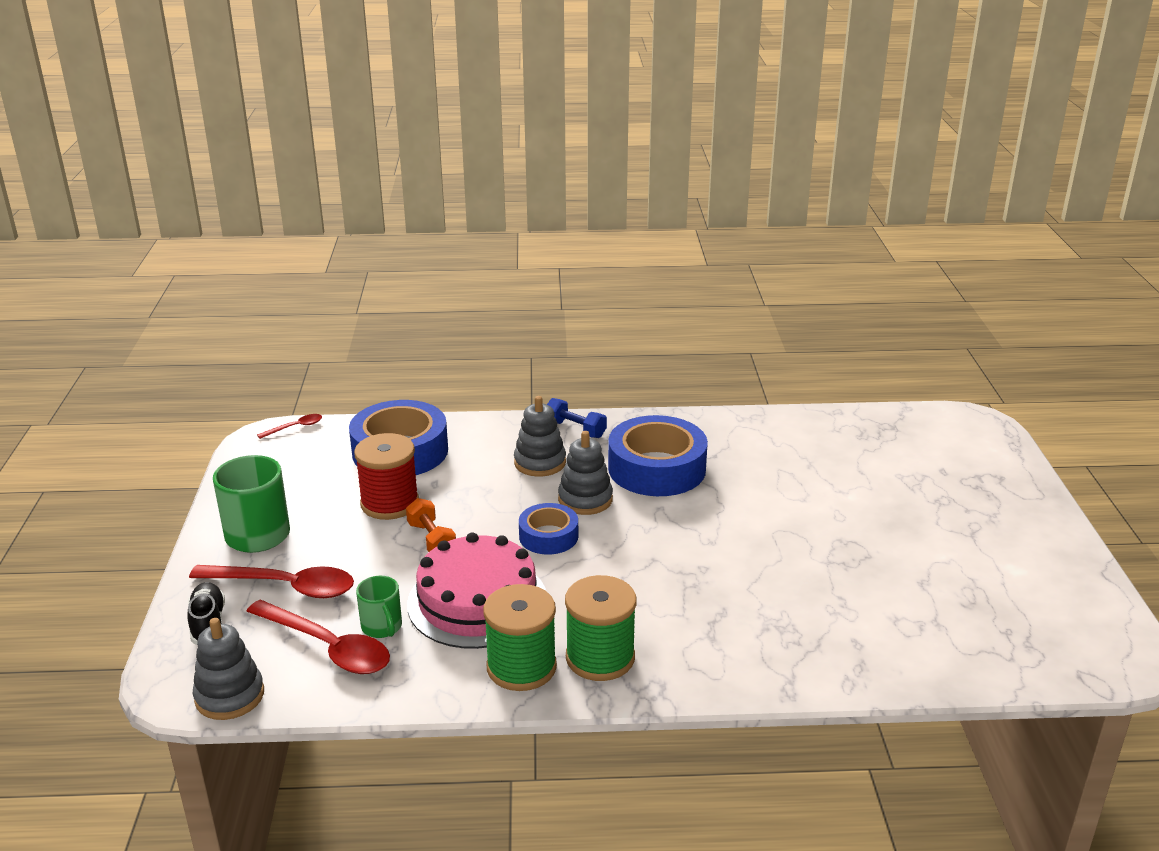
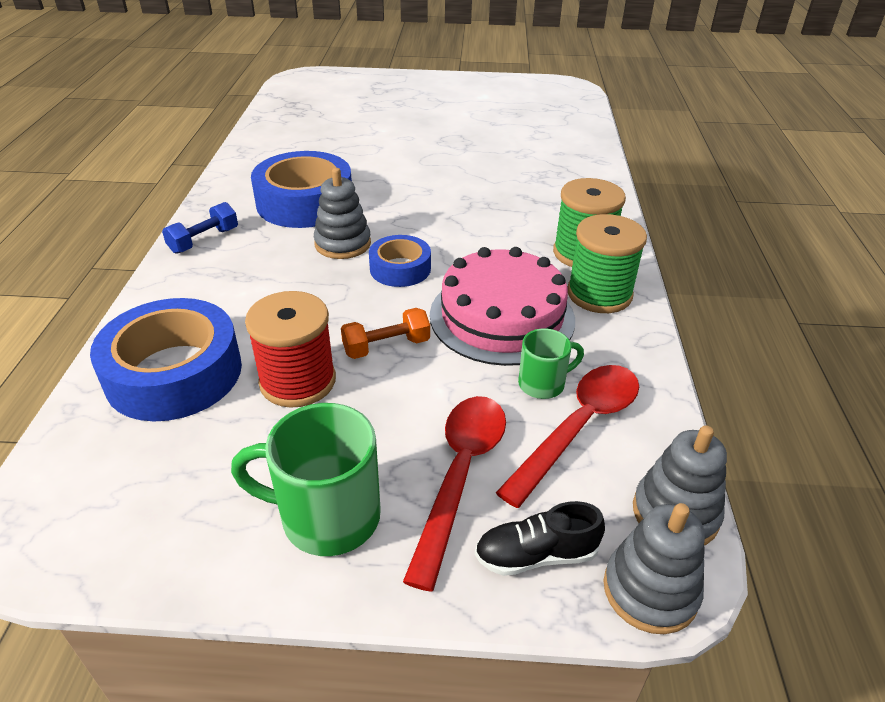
camera: 85 degrees left, 10 degrees up
red spoon [257,414,322,439] -> none
grey stacking toy [514,396,566,477] -> grey stacking toy moved to [603,503,705,634]

